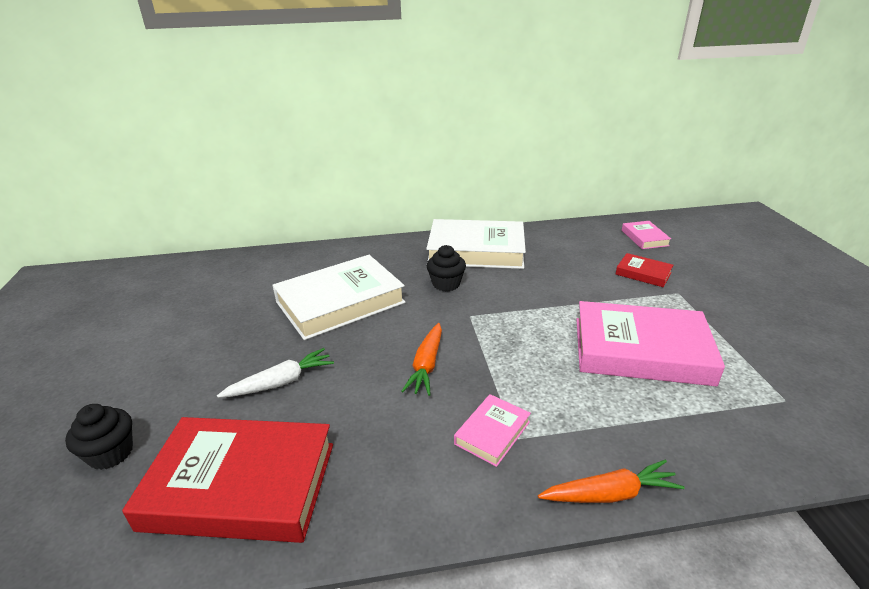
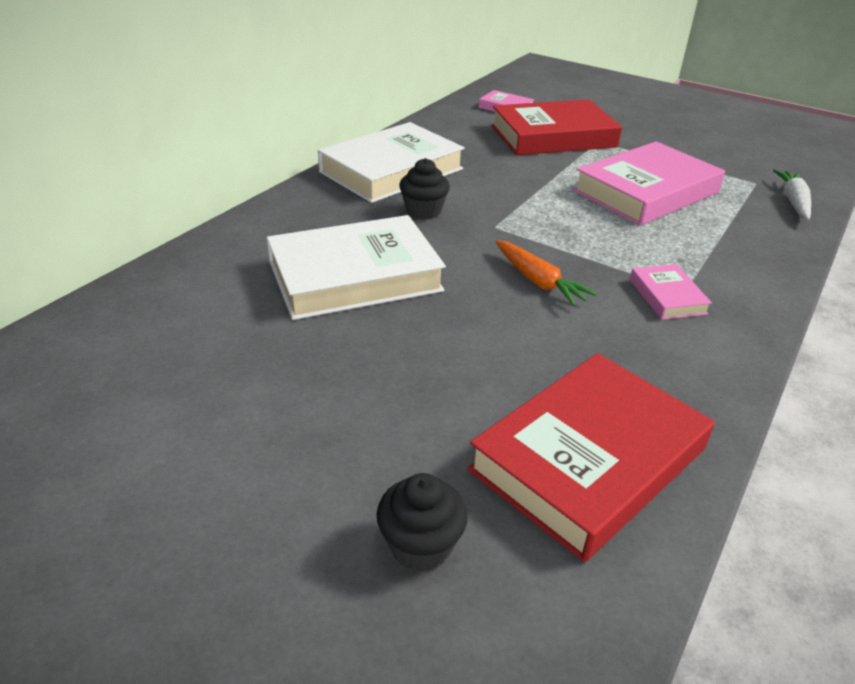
camera: 50 degrees left, 5 degrees up
white carrot [217,348,334,398] -> white carrot moved to [773,169,811,220]
white book [272,255,406,340] -> white book turned 60 degrees clockwise [267,215,446,320]
orange carrot [538,460,685,503] -> none
red book [616,253,673,287] -> red book [491,99,622,155], size x2.16

